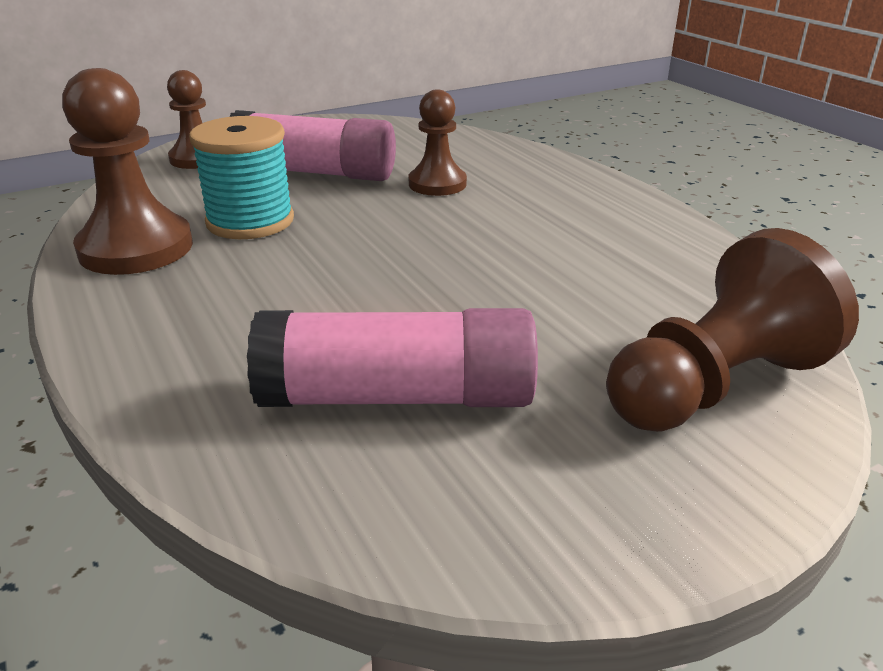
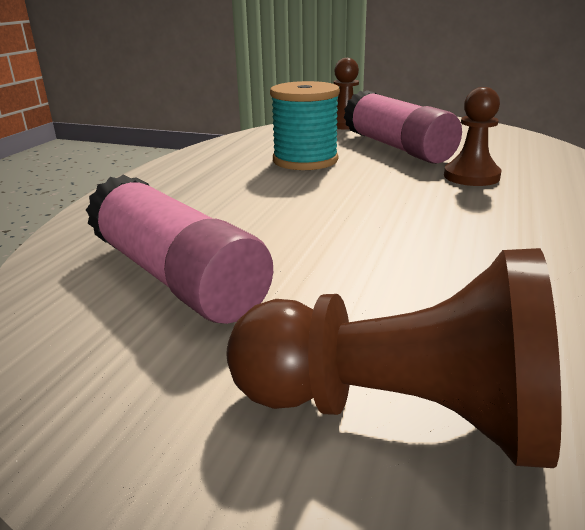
camera: 50 degrees right, 5 degrees down
brown pawn [62,68,193,275] -> none

